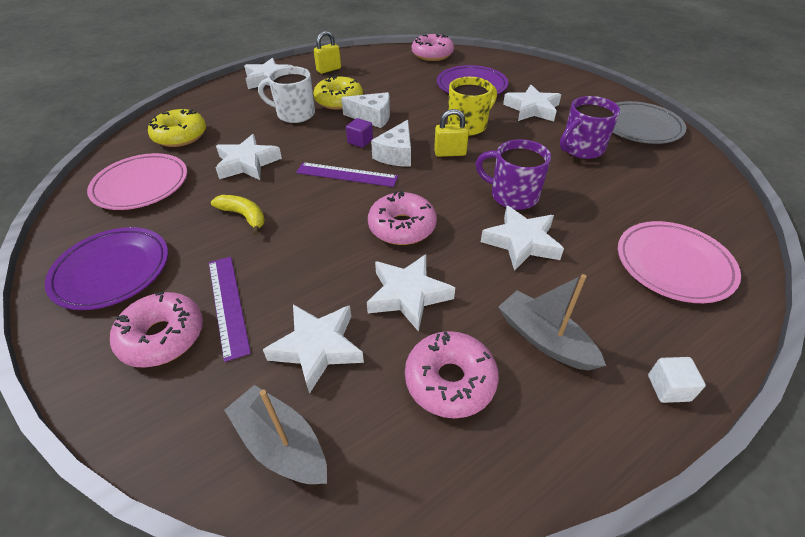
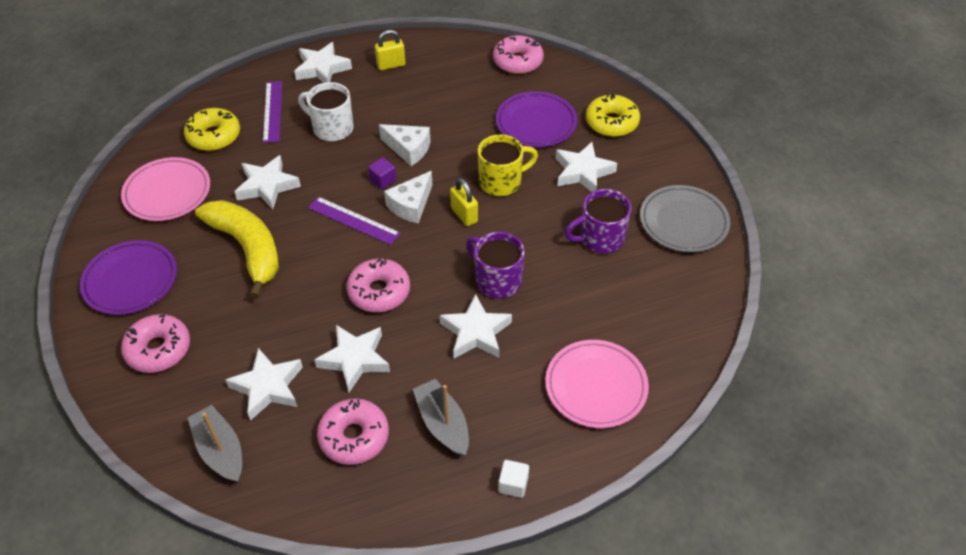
camera: 15 degrees right, 5 degrees up
purple ruler [209,257,251,362] -> purple ruler moved to [263,81,282,143]
yellow banana [211,195,265,235] -> yellow banana [195,200,279,299], size x2.01
yellow donut [313,75,363,110] -> yellow donut moved to [586,94,640,137]
yellow padlock [434,109,469,157] -> yellow padlock turned 45 degrees clockwise [450,178,478,226]

